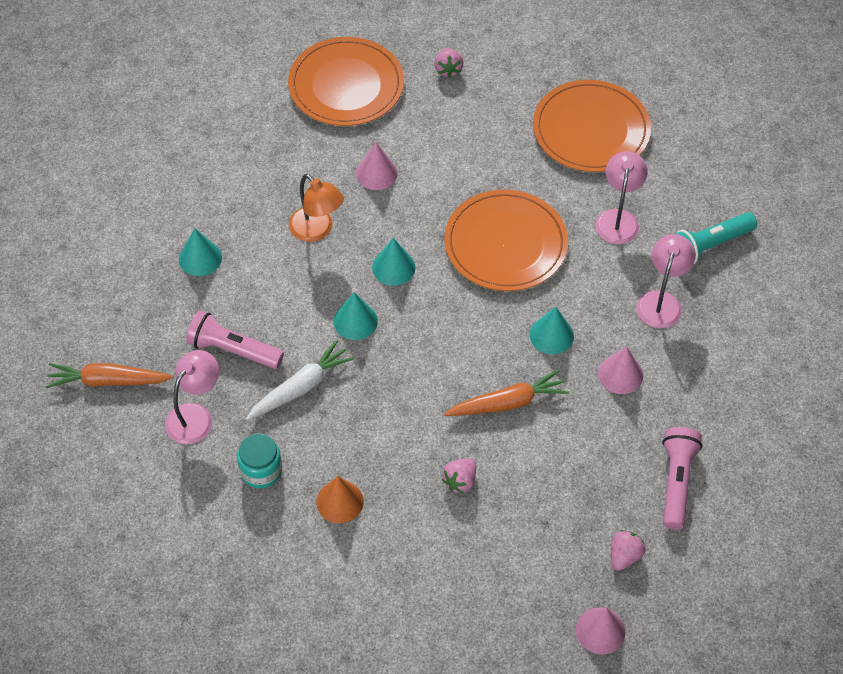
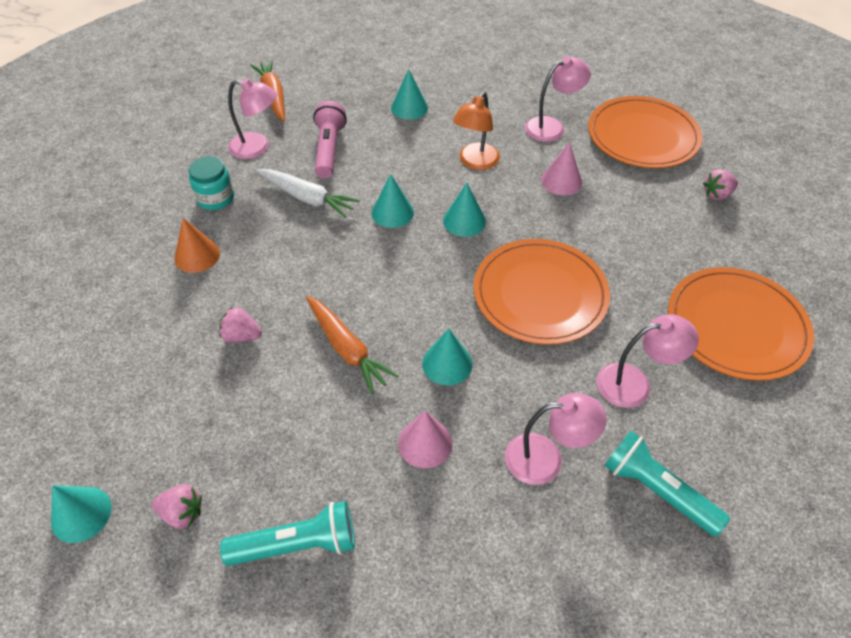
camera: 70 degrees right, 5 degrees down
pink cone [576,608,625,654] -> turquoise cone [51,485,111,543]
pink flashlight [662,427,702,530] -> turquoise flashlight [220,501,355,566]
none -> pink lamp [525,56,591,142]

